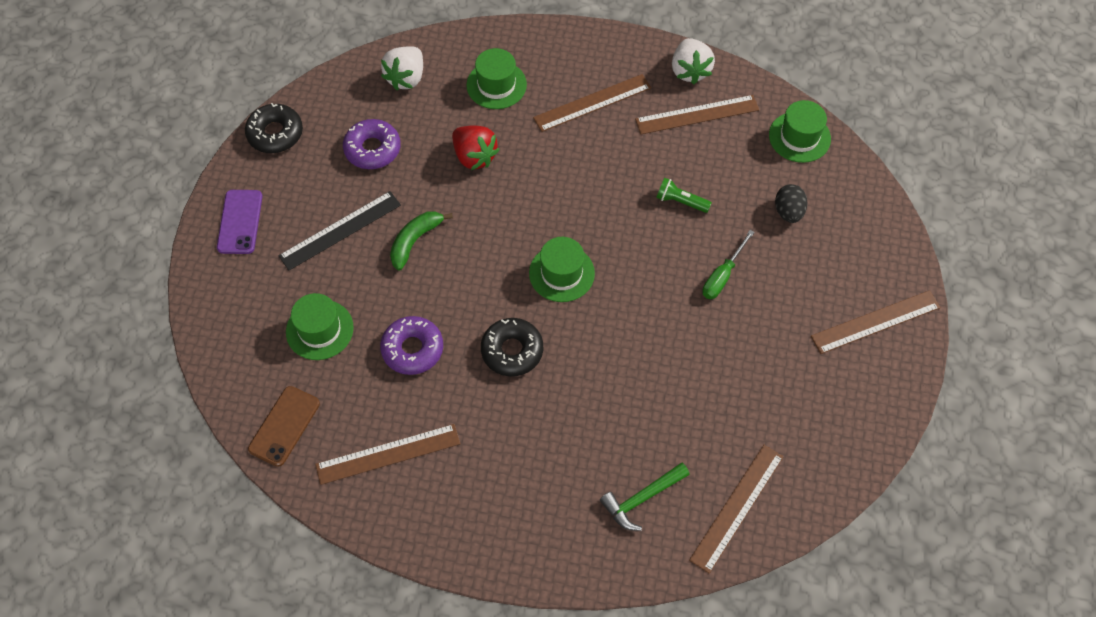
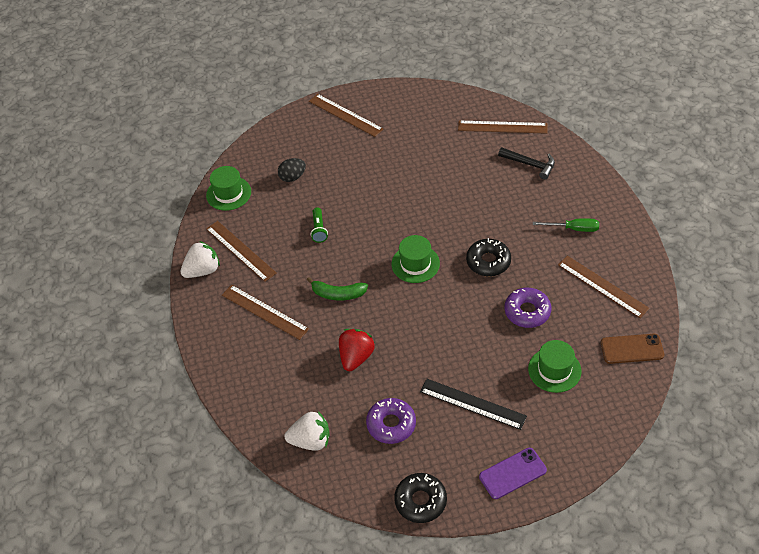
camera: 115 degrees left, 10 degrees down
green banana [390,211,453,271] -> green banana moved to [307,277,368,300]
green hat [466,48,527,109] -> none
green hammer [600,463,690,531] -> black hammer [498,147,555,179]
green screwdriver [702,230,755,299] -> green screwdriver moved to [533,218,599,232]

